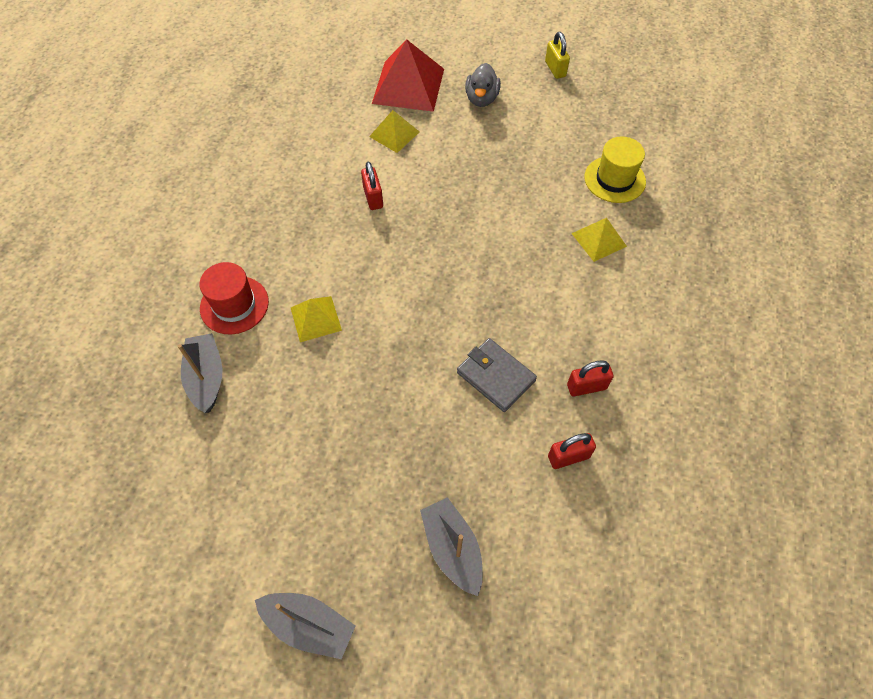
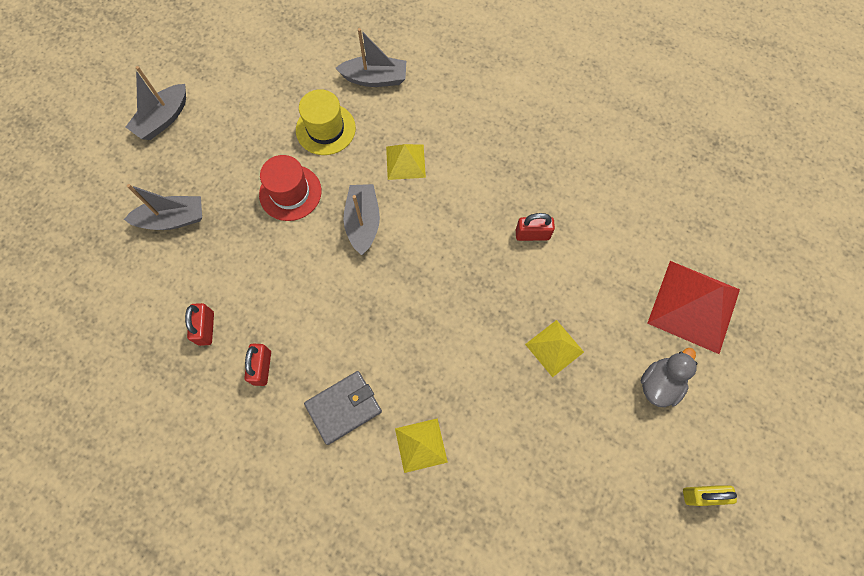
camera: 105 degrees right, 10 degrees up
red hat [199,262,269,334] -> red hat moved to [259,155,322,221]
yellow pyramid [369,110,419,153] -> yellow pyramid moved to [525,320,584,377]
grey wallet [457,338,537,412] -> grey wallet moved to [304,371,382,445]
grey duck [465,63,501,107] -> grey duck turned 105 degrees clockwise [641,348,697,407]
yellow hat [584,137,646,203] -> yellow hat moved to [296,89,356,155]
none -> grey boat [343,184,380,255]

